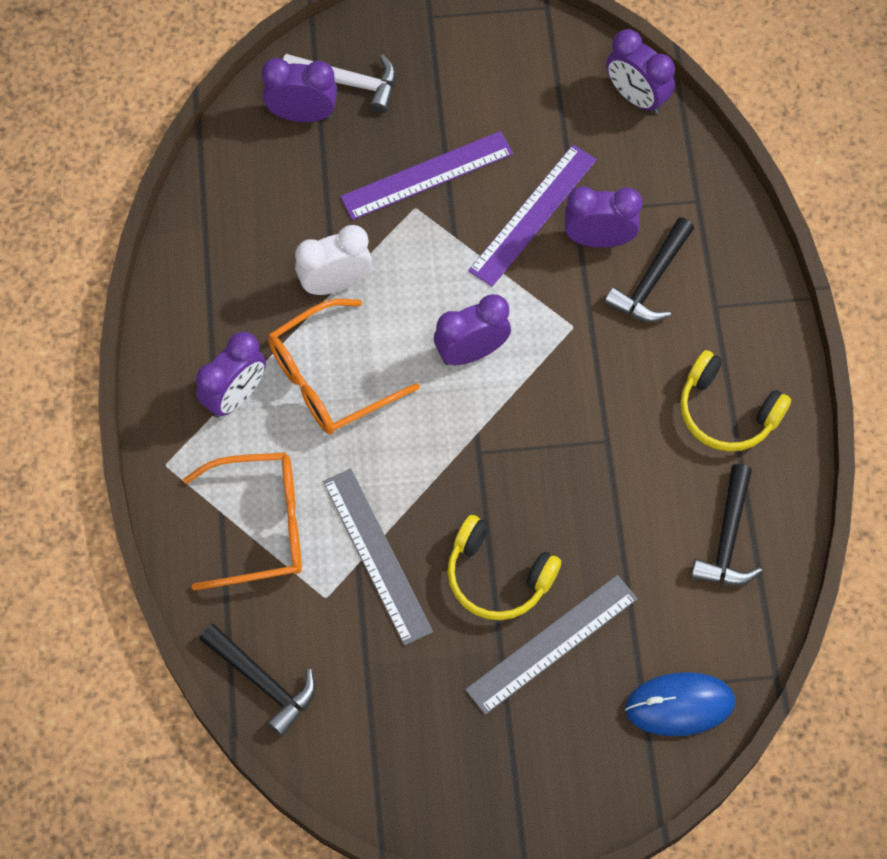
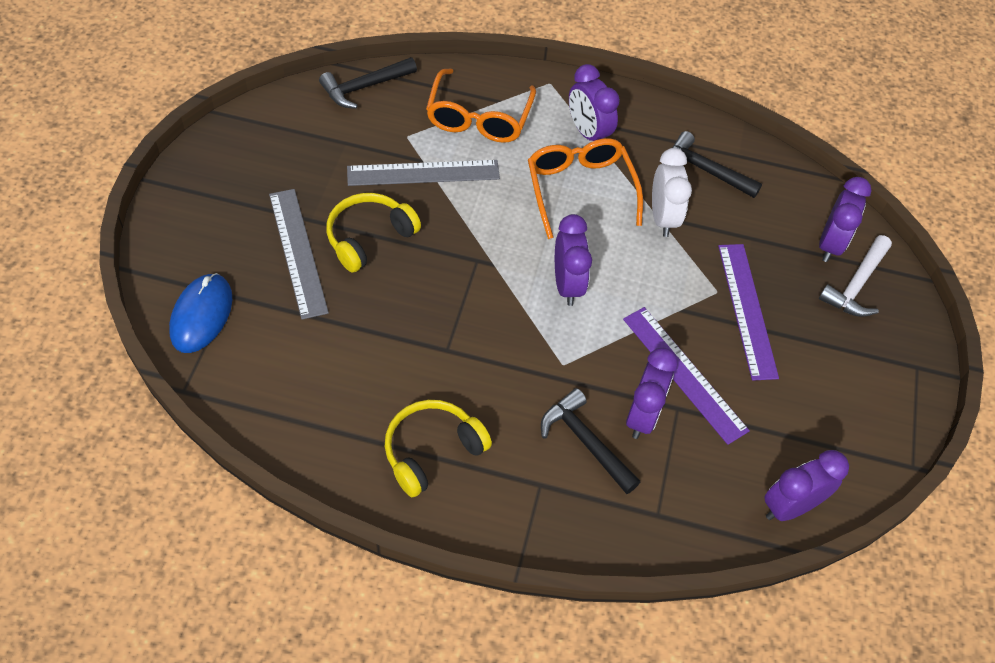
camera: 105 degrees right, 10 degrees down
black hammer [691,464,762,585] -> black hammer moved to [672,131,762,198]

